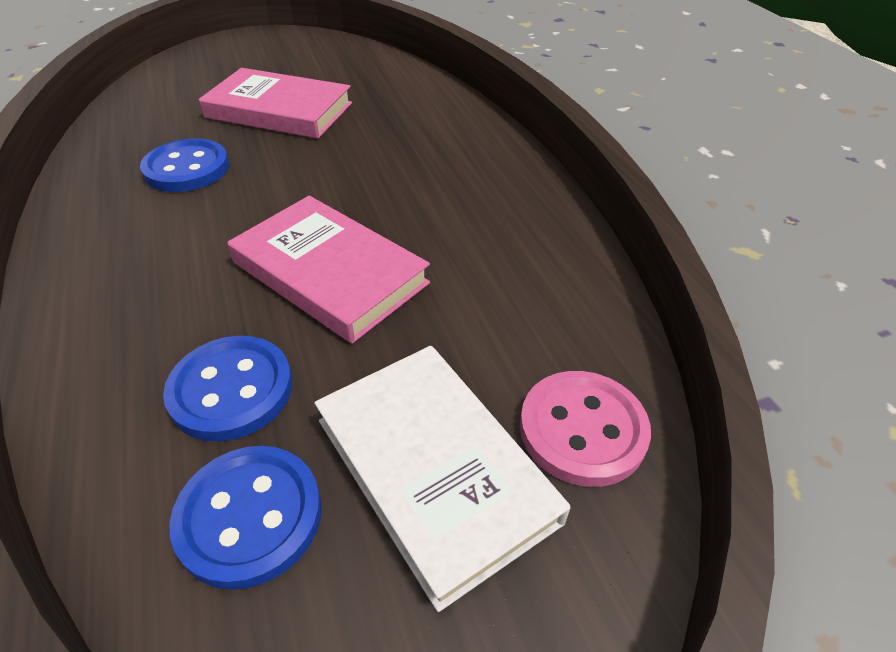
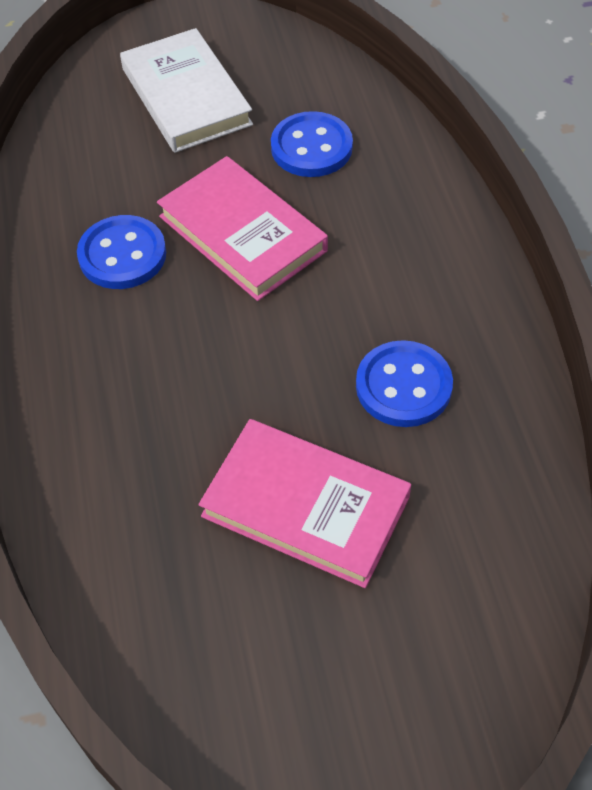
camera: 170 degrees left, 10 degrees up
blue button [169,446,321,590] -> blue button moved to [77,215,166,289]
pink button [520,371,651,487] -> none

